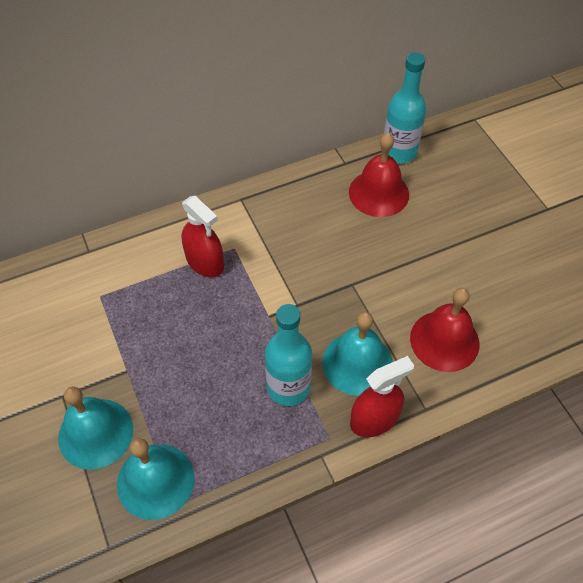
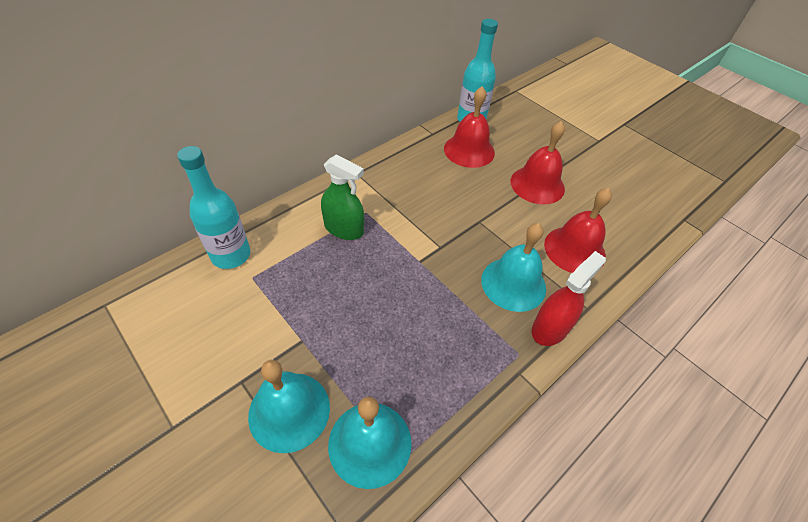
camera: 20 degrees left, 5 degrees down
red spray bottle [182,196,224,277] -> green spray bottle [321,154,364,240]
turquoise bottle [265,304,312,406] -> turquoise bottle moved to [177,146,251,269]
none -> red bell [511,121,565,204]

